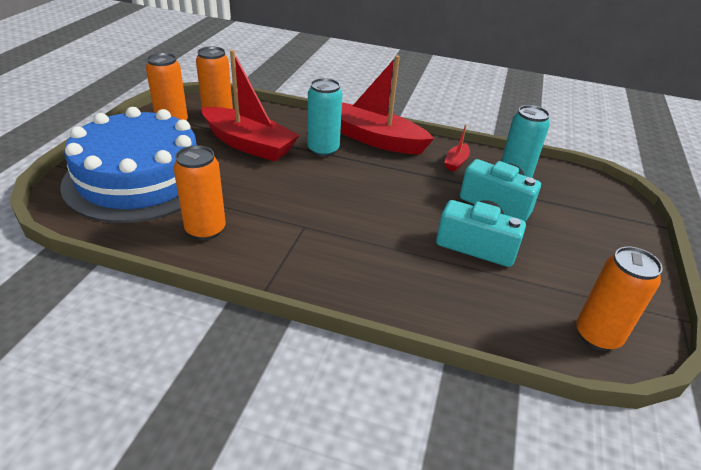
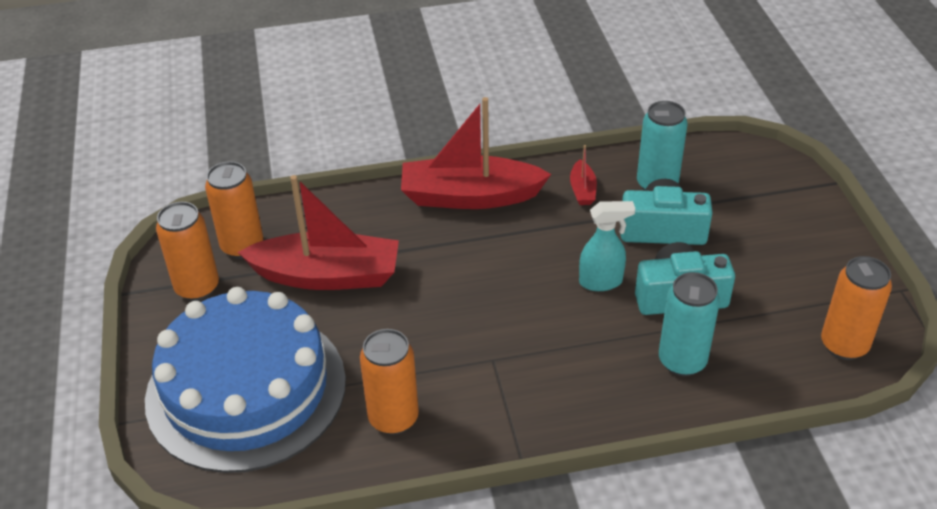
camera: 25 degrees left, 5 degrees up
turquoise can [307,78,342,157] -> turquoise can moved to [659,272,720,376]
none -> turquoise spray bottle [579,201,635,291]

